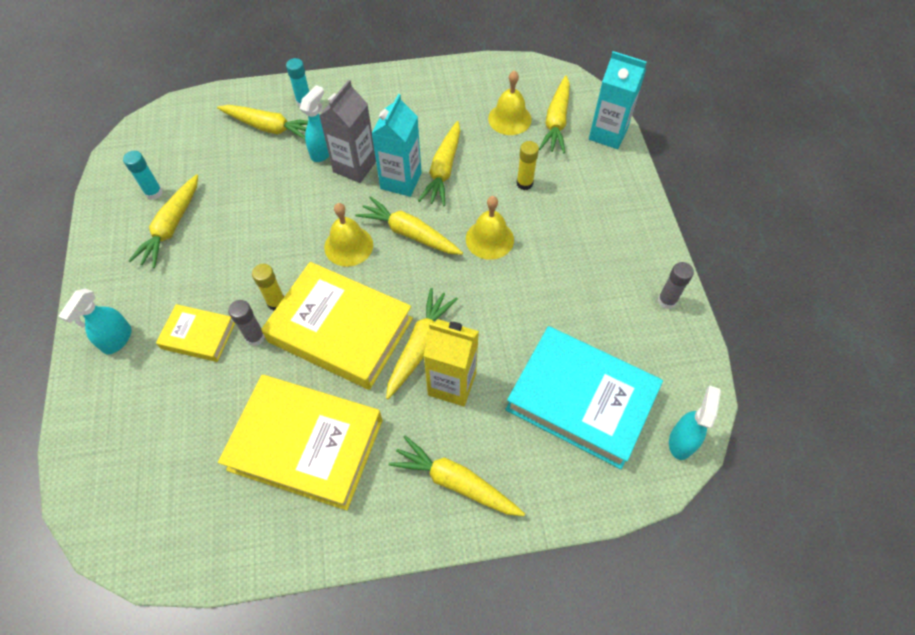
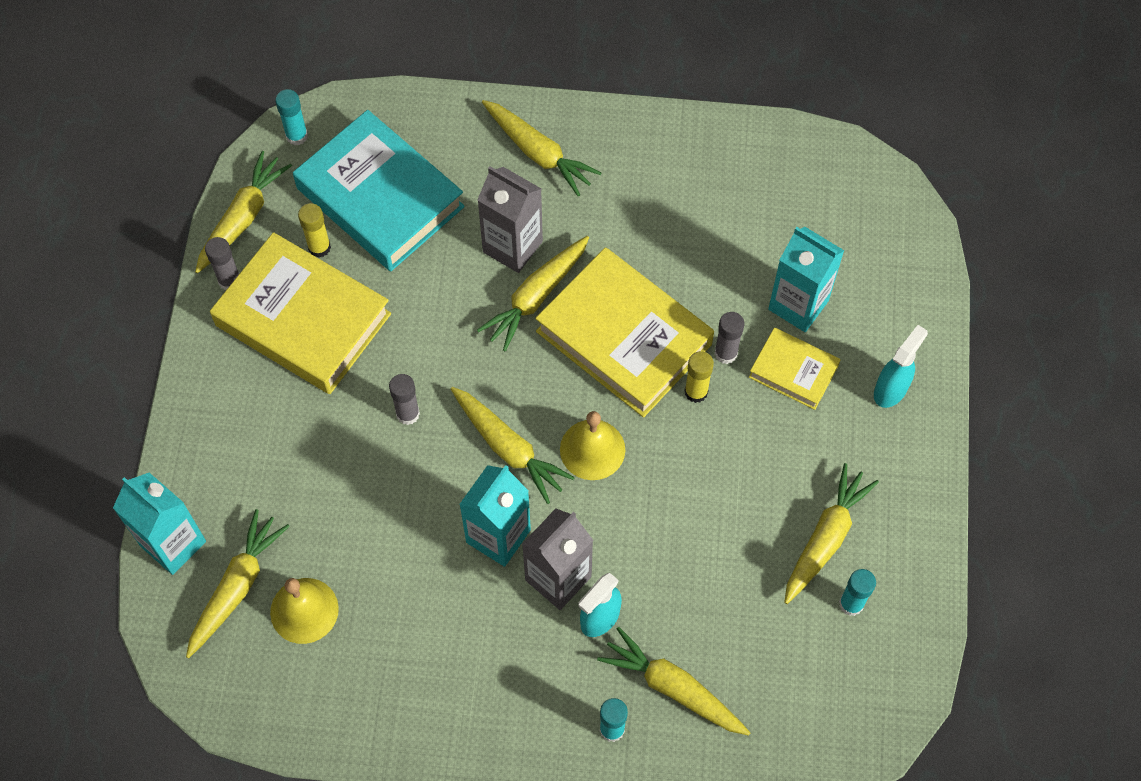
camera: 165 degrees left, 5 degrees up
yellow book [218,375,382,510] -> yellow book moved to [210,232,391,394]
yellow carrot [418,121,460,206] -> yellow carrot moved to [195,151,292,273]
yellow carton [424,319,479,407] -> grey carton [477,166,543,273]
yellow bell [466,196,514,260] -> grey glue stick [389,374,420,425]
yellow glue stick [516,141,539,190] -> yellow glue stick moved to [298,203,331,258]
turquoise spray bottle [669,385,721,460] -> turquoise glue stick [275,89,308,145]
none -> turquoise carton [768,227,844,332]

